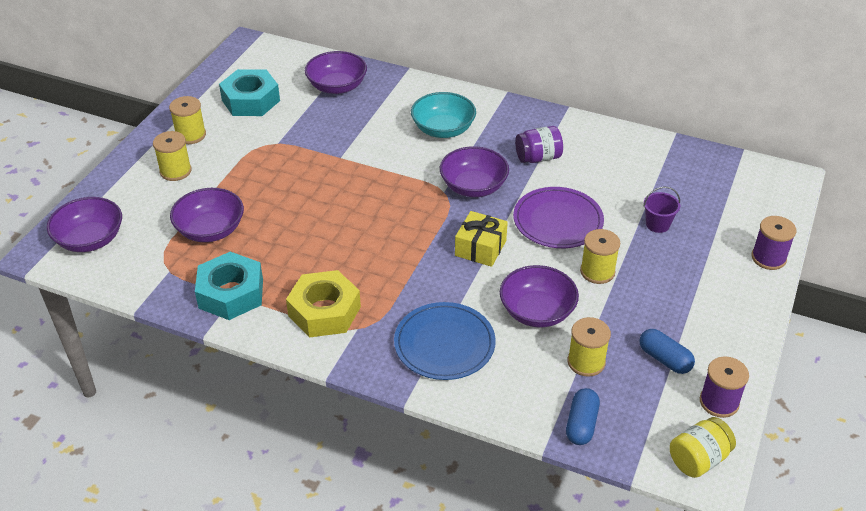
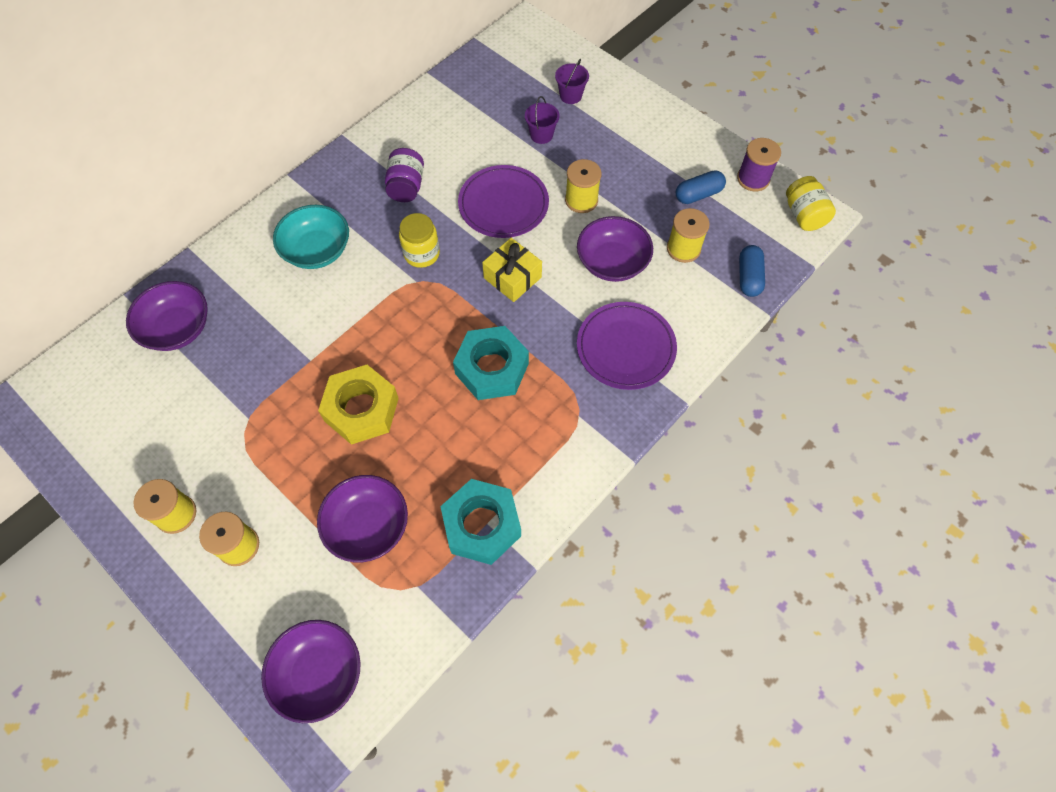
camera: 70 degrees left, 20 degrees up
turquoise nut [219,69,280,116] -> turquoise nut moved to [453,326,529,400]
yellow nut [286,270,361,338] -> yellow nut moved to [318,365,399,445]
blue plate [394,302,496,380] -> purple plate [577,302,677,390]
purple bowl [440,146,509,197] -> yellow jar [399,213,440,268]
blue capsule [566,388,600,445] -> blue capsule turned 60 degrees clockwise [739,245,765,297]
purple spool [752,216,796,270] -> none
none -> purple bucket [555,59,589,104]

